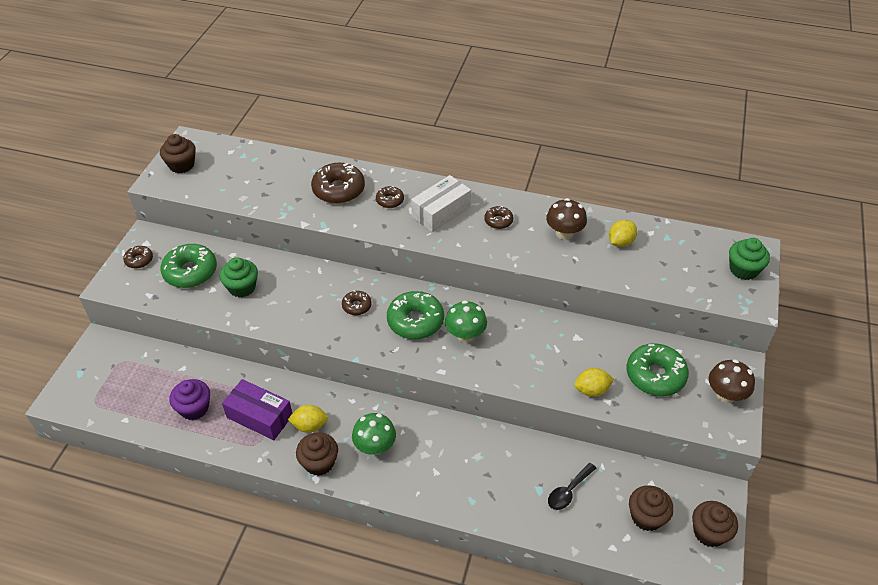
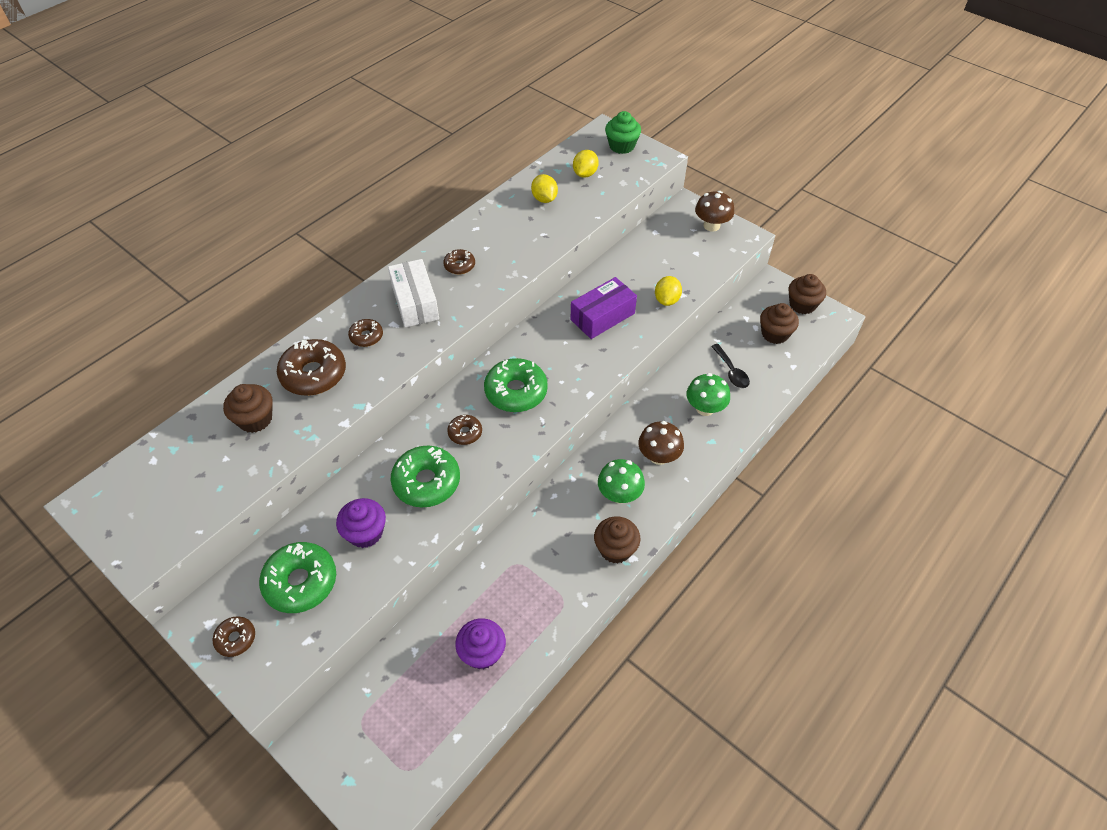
camera: 65 degrees left, 5 degrees up
brown cupcake [160,134,196,173] -> brown cupcake moved to [223,384,273,433]
green cupcake [220,257,258,297] -> purple cupcake [336,498,386,548]
purple box [222,379,292,440] -> purple box moved to [571,277,637,339]
yellow lemon [288,405,328,433] -> yellow lemon moved to [573,150,599,178]
green mushroom [445,300,487,342] -> green mushroom moved to [687,373,730,416]
brown mushroom [546,198,587,240] -> brown mushroom moved to [638,421,684,465]
green donut [627,343,689,396] -> green donut moved to [391,445,460,508]

